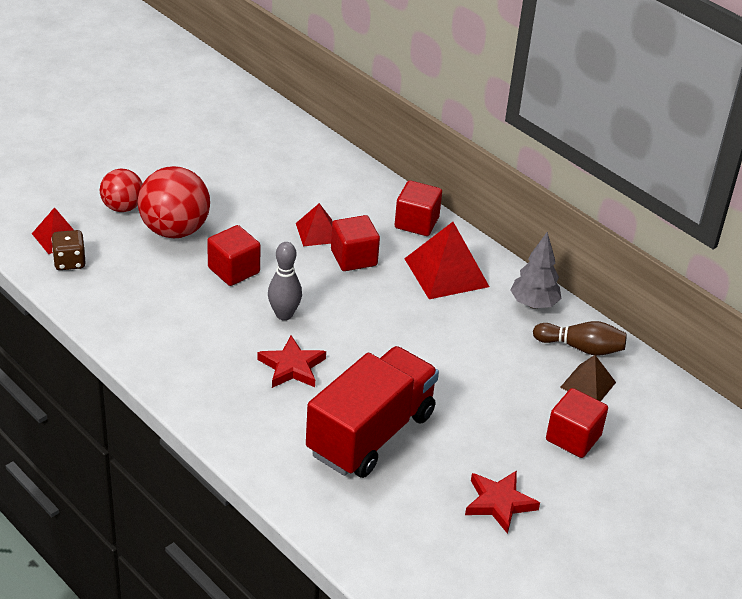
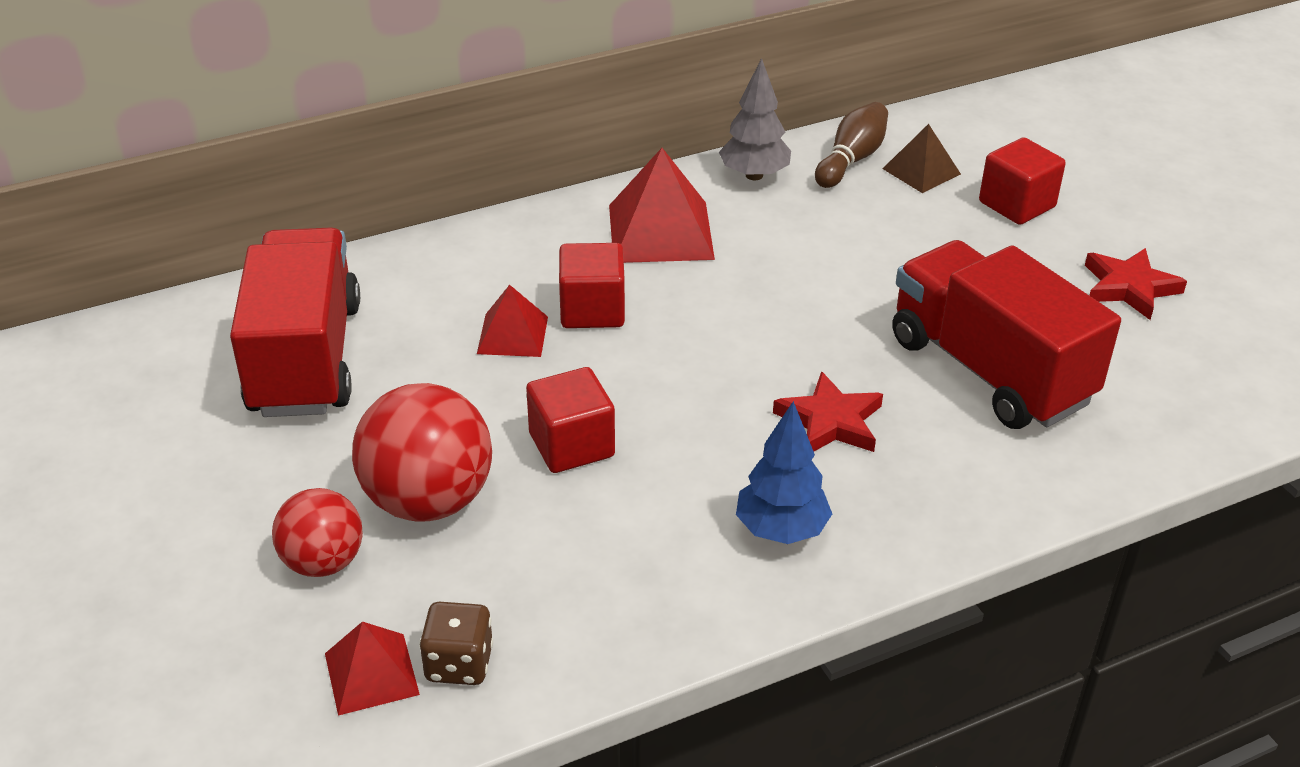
camera: 70 degrees left, 0 degrees up
grey bowling pin [268,242,302,320] -> none
red cube [395,180,442,236] -> none
none -> red truck [230,227,360,417]
none -> blue tree [736,401,832,544]

